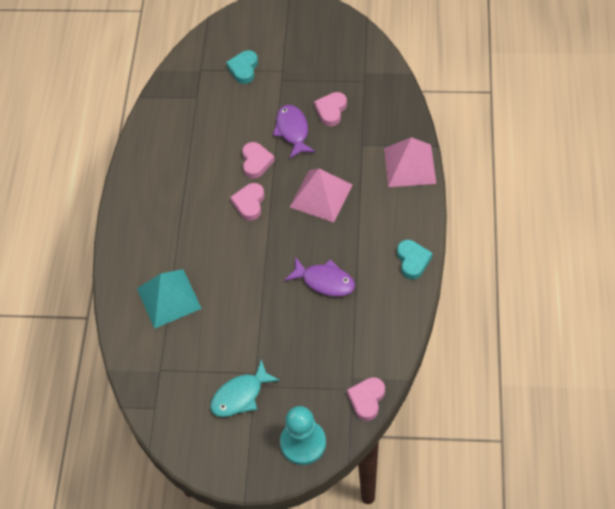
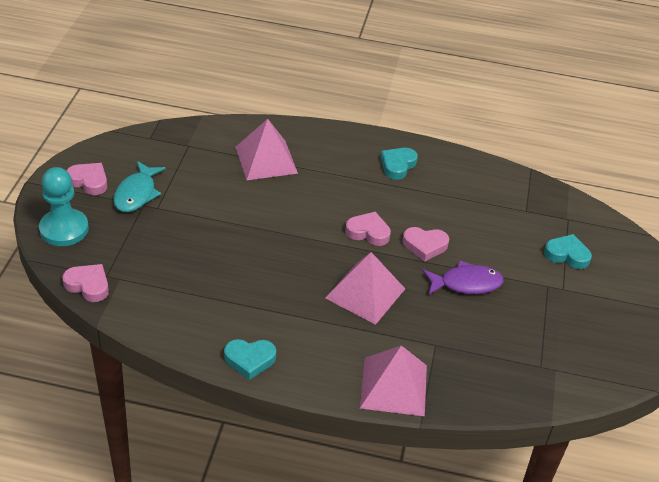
camera: 90 degrees right, 15 degrees down
turquoise pyramid [137,269,202,329] -> pink pyramid [235,119,298,180]
turquoise fish [210,359,280,417] -> turquoise fish turned 135 degrees counterclockwise [113,161,166,212]
purple fish [284,257,355,297] -> none
pink heart [314,92,347,127] -> pink heart moved to [66,163,107,195]
none -> turquoise heart [381,148,418,180]

